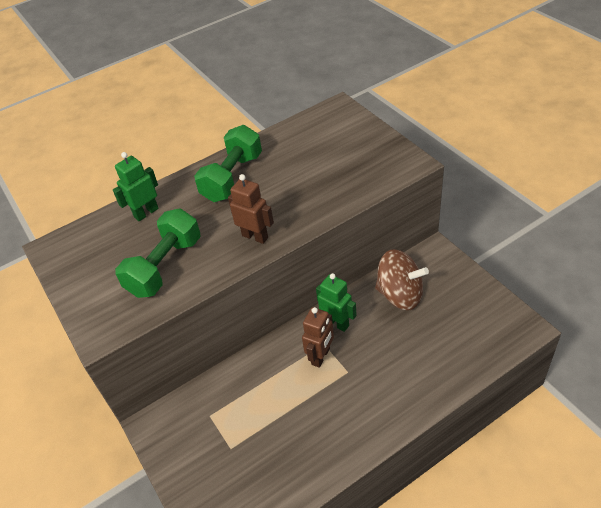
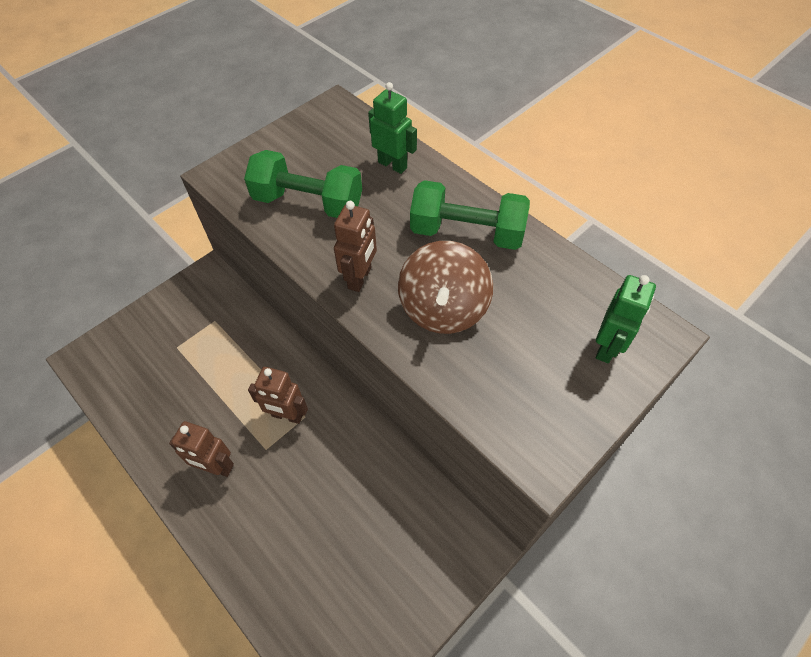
camera: 75 degrees right, 10 degrees up
green robot [316,273,357,332] -> green robot moved to [596,275,656,363]
brown spinning top [375,249,429,310] -> brown spinning top moved to [398,241,493,334]
none -> brown robot [169,421,234,477]

